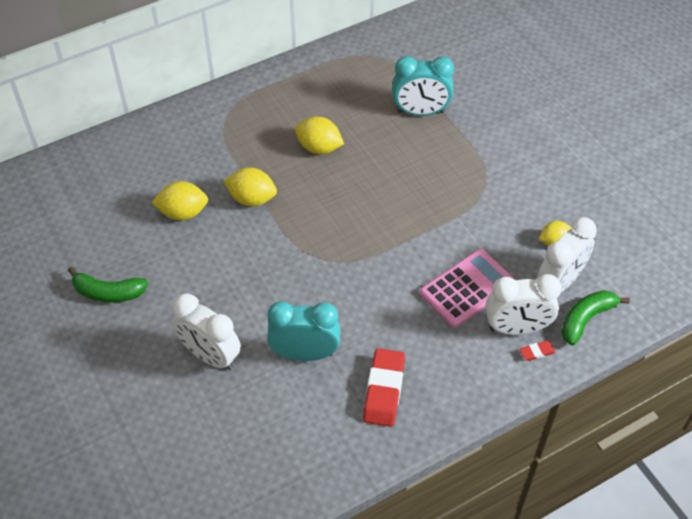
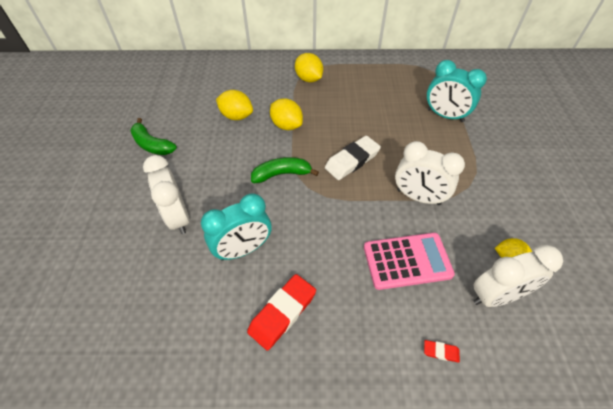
camera: 30 degrees right, 0 degrees up
turquoise clock [267,301,340,361] -> turquoise clock turned 120 degrees clockwise [201,193,272,261]
yellow lemon [295,117,344,154] -> yellow lemon moved to [295,53,323,82]
white clock [486,274,561,335] -> white clock moved to [395,141,465,205]
green banana [561,290,630,345] -> green banana moved to [251,157,319,183]
none -> white eraser [325,136,381,180]

